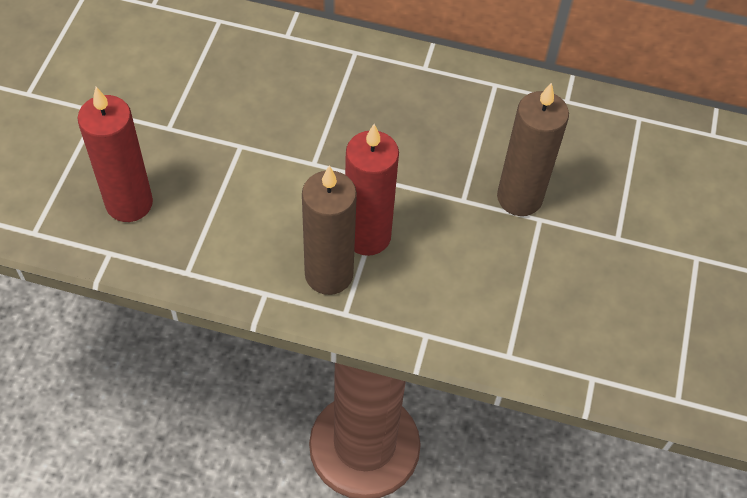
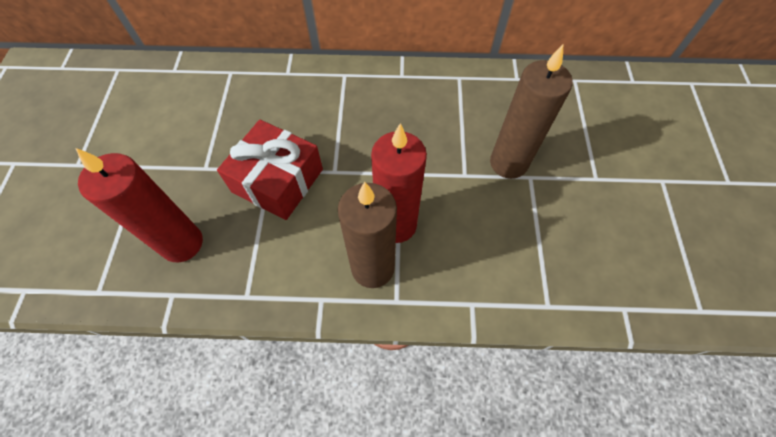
camera: 10 degrees left, 5 degrees up
none -> red gift [217,120,323,220]

